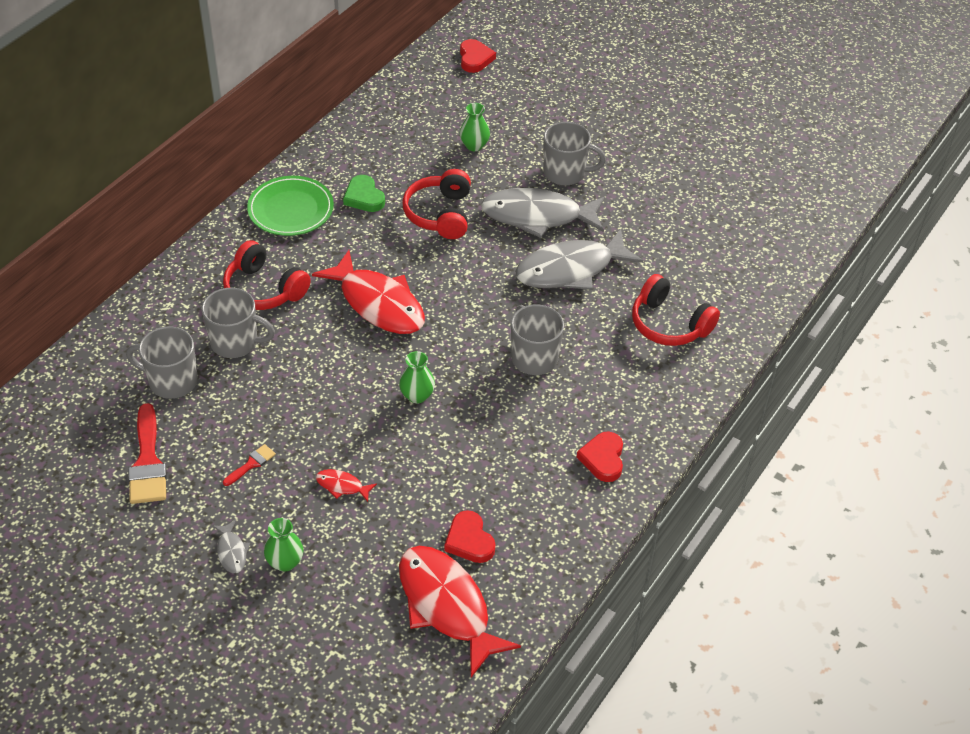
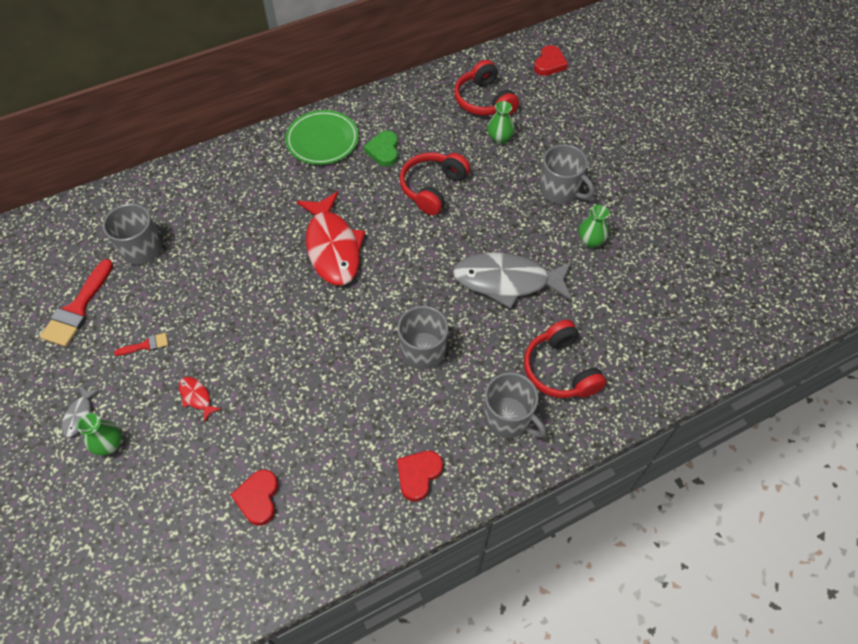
camera: 30 degrees right, 10 degrees up
grey mug [202,288,275,358] -> grey mug moved to [484,372,546,438]
red headphones [223,240,311,310] -> red headphones moved to [454,60,519,115]
green vase [399,351,435,403] -> green vase moved to [579,205,609,248]
red fish [399,546,521,677] -> none
grey fish [481,188,605,238] -> none

